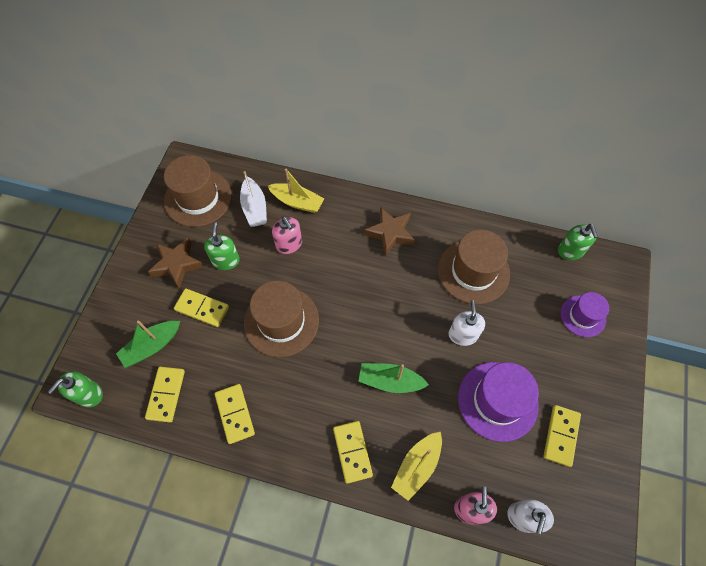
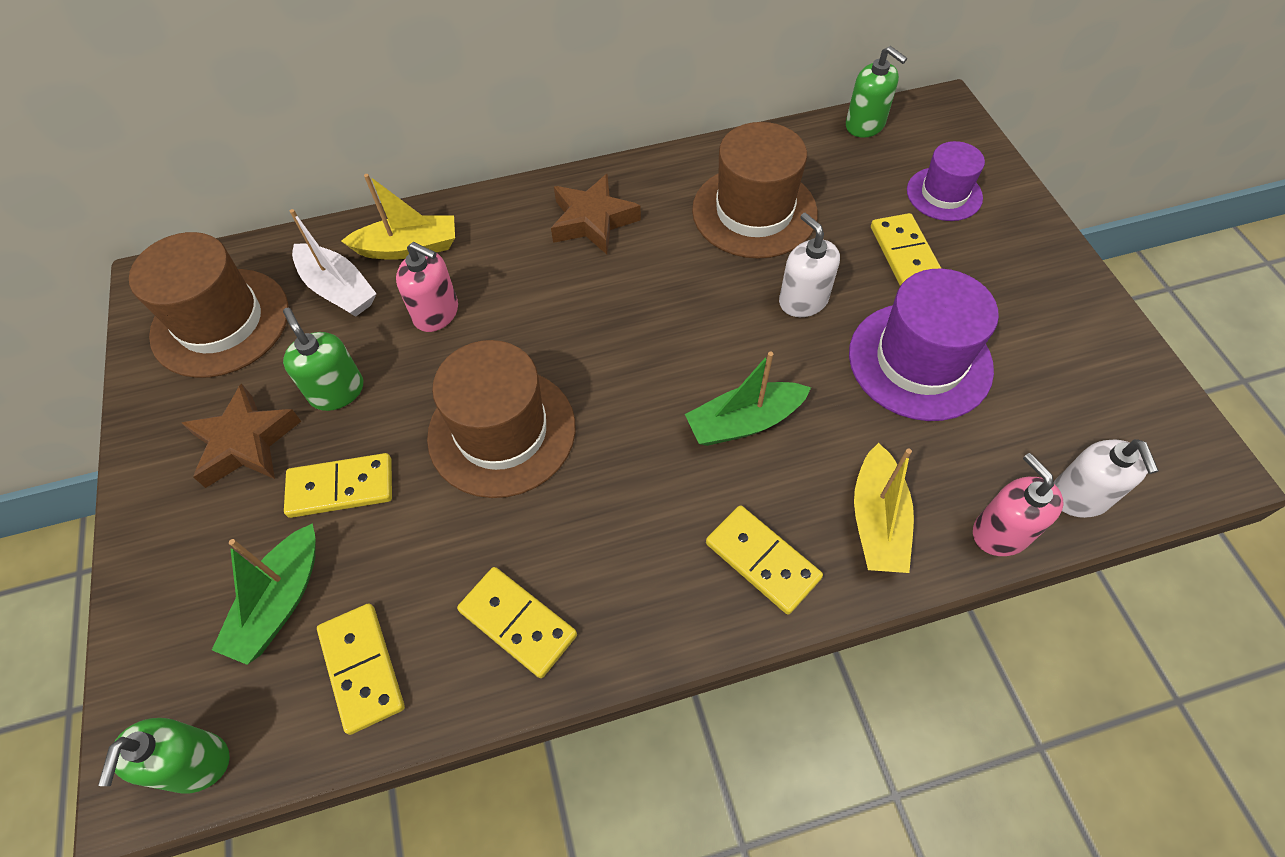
camera: 30 degrees left, 5 degrees down
yellow domino [543,405,581,467] -> yellow domino moved to [871,213,942,286]

